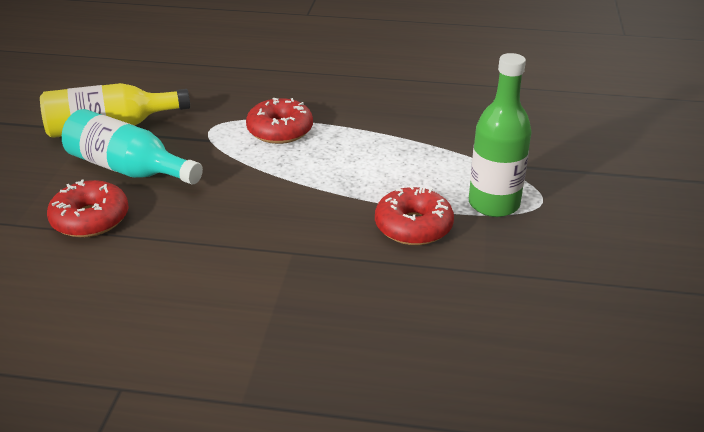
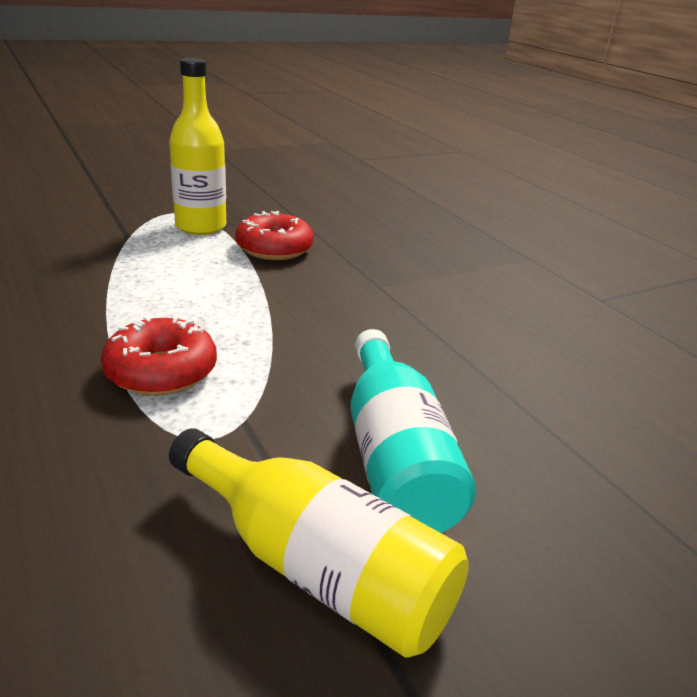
camera: 130 degrees left, 5 degrees down
red donut [47,179,129,238] -> none
green bottle [469,53,532,217] -> yellow bottle [169,58,226,235]

